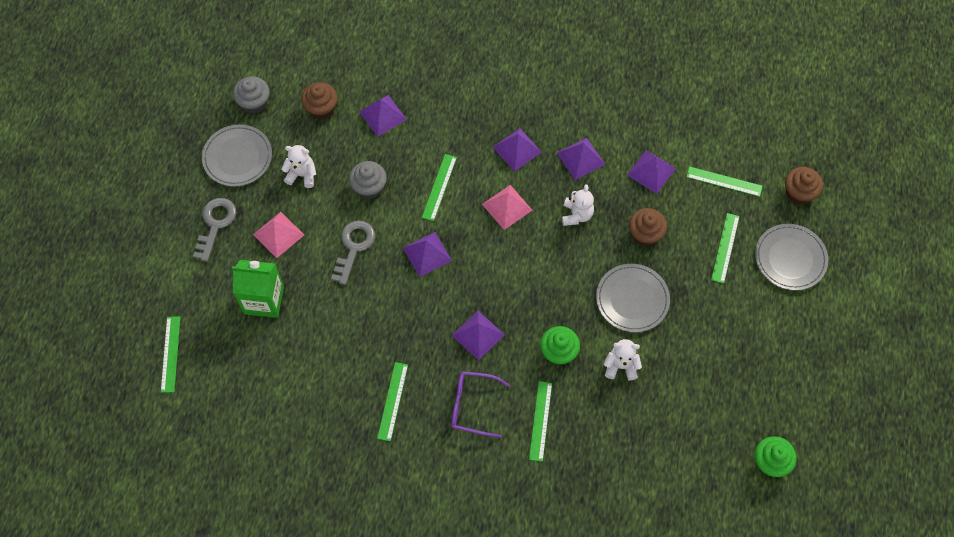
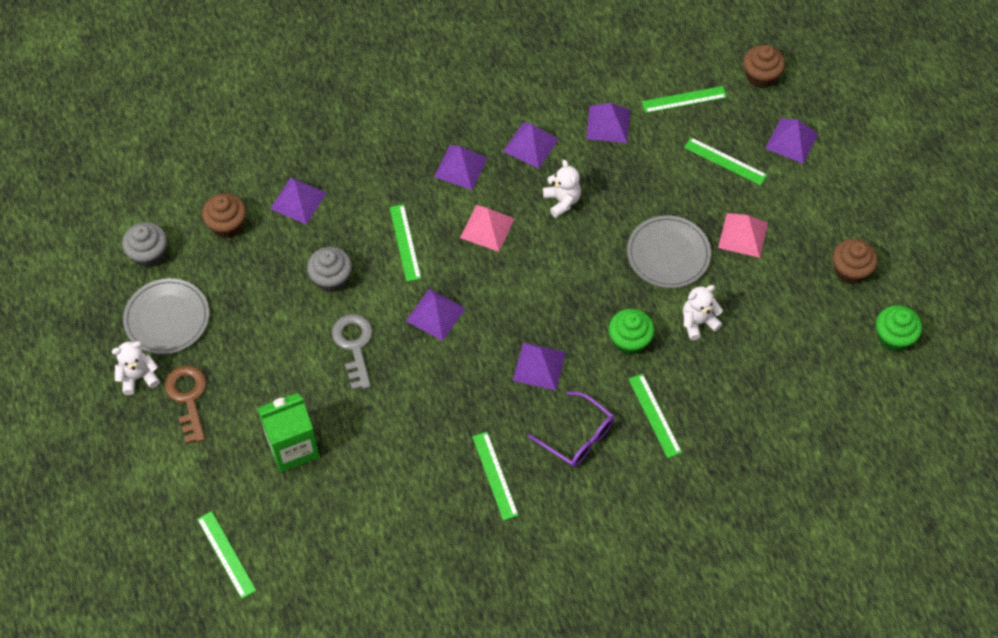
camera: 30 degrees left, 5 degrees down
grey key [193,198,236,262] -> brown key [165,365,206,444]
pink pyramid [253,212,304,258] -> pink pyramid moved to [718,213,768,258]
white teddy bear [281,145,316,188] -> white teddy bear moved to [112,341,160,395]
purple glasses [451,371,510,438] -> purple glasses turned 120 degrees counterclockwise [528,391,614,467]
brown cupcake [629,208,667,246] -> brown cupcake moved to [833,239,878,284]
green ruler [711,213,740,284] -> green ruler turned 45 degrees counterclockwise [684,137,767,185]
grey plate [755,224,828,290] -> purple pyramid [765,118,819,164]

